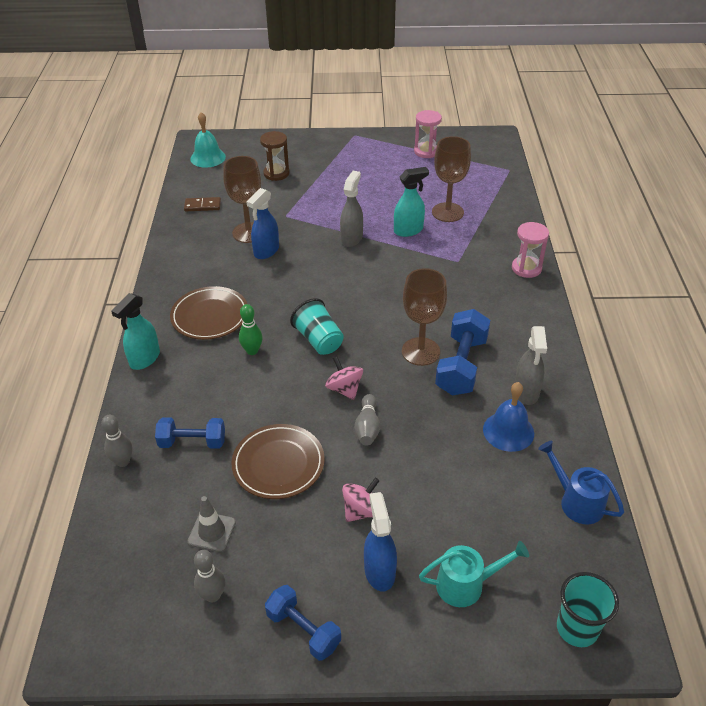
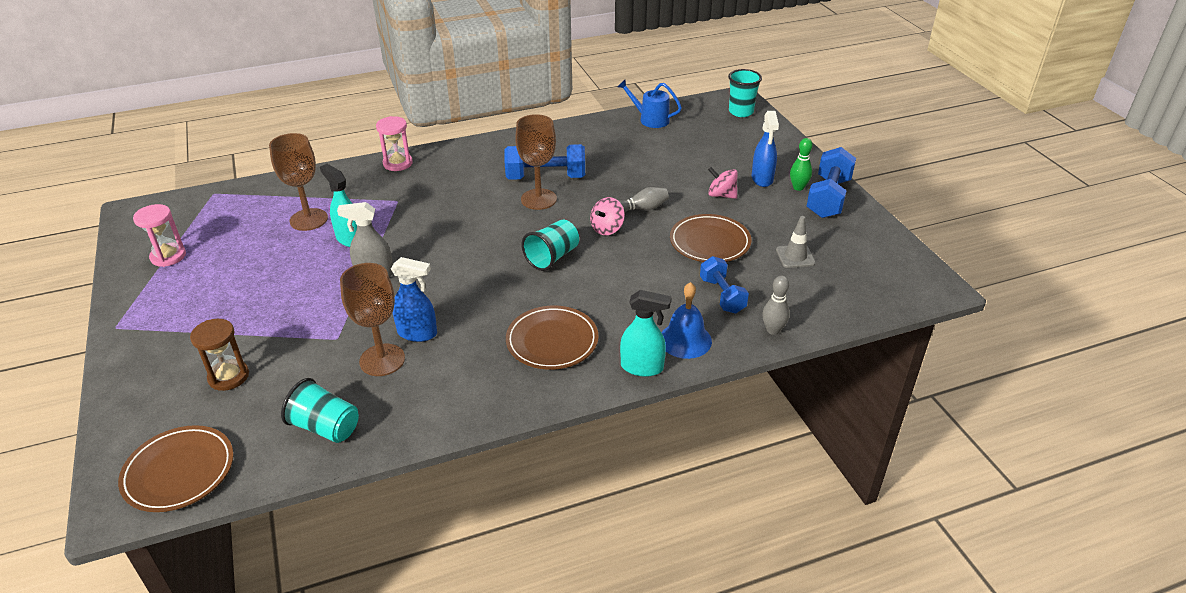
camera: 110 degrees left, 5 degrees down
brown domino [184,197,221,211] -> turquoise cup [281,378,359,443]
turquoise bell [190,112,226,168] -> brown plate [118,425,234,512]
grey bowling pin [194,550,225,602] -> none
green bowling pin [239,304,263,355] -> green bowling pin moved to [790,138,813,191]
blue dumbbell [265,585,341,661] -> blue dumbbell [806,147,856,218], size x1.51
blue spray bottle [364,492,397,591] -> blue spray bottle turned 60 degrees counterclockwise [752,111,779,187]
turquoise watering can [419,541,529,607] -> none
blue bell [483,382,534,452] -> blue bell moved to [661,282,712,359]
grey spray bottle [515,326,547,405] -> none
blue watering can [538,441,624,524] -> blue watering can turned 90 degrees clockwise [618,80,682,128]

